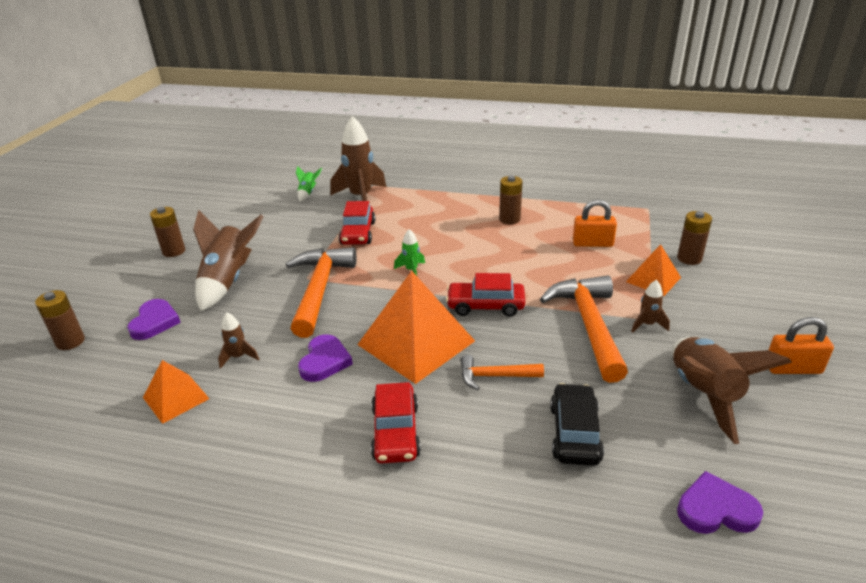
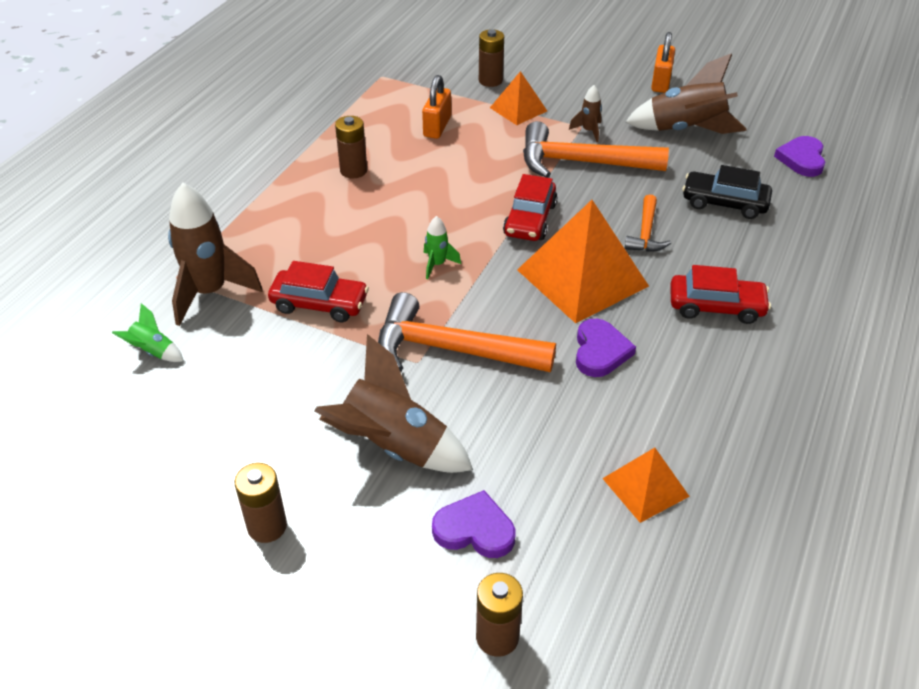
camera: 80 degrees left, 10 degrees up
brown rocket [218,313,259,369] -> none
purple heart [298,334,353,382] -> purple heart turned 75 degrees clockwise [576,319,636,377]

